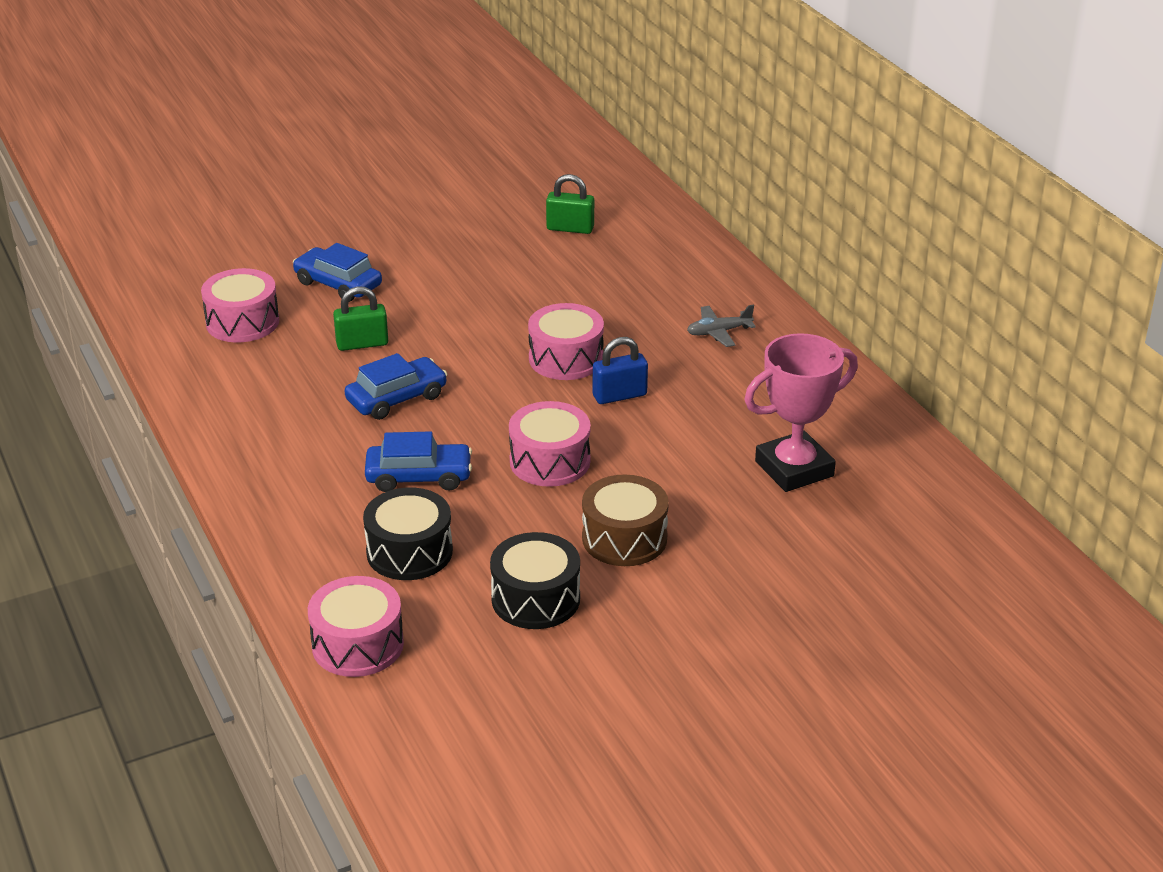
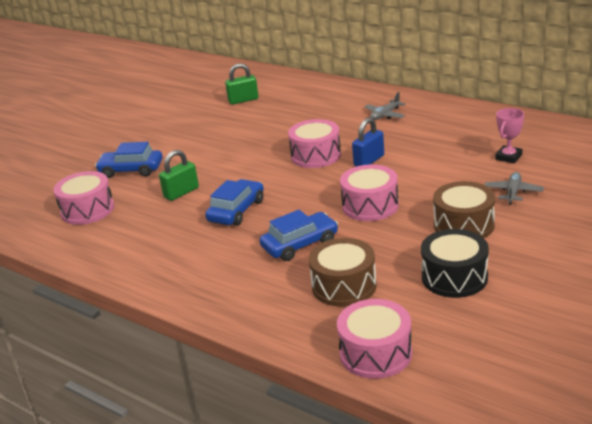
camera: 25 degrees left, 5 degrees down
black drum [363,488,453,580] -> brown drum [309,238,377,307]
pink trophy [744,333,858,492] -> pink trophy [495,108,524,164], size x0.54
none -> grey plane [484,172,544,205]

